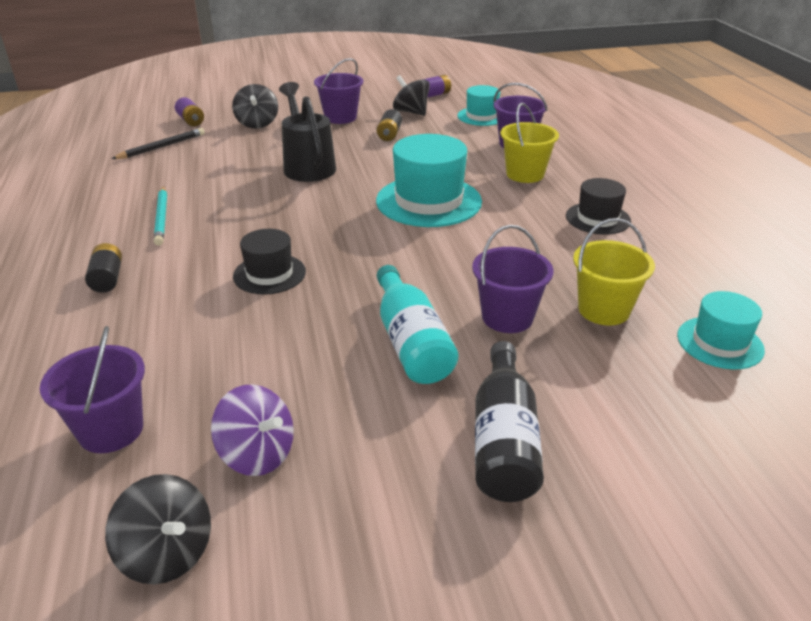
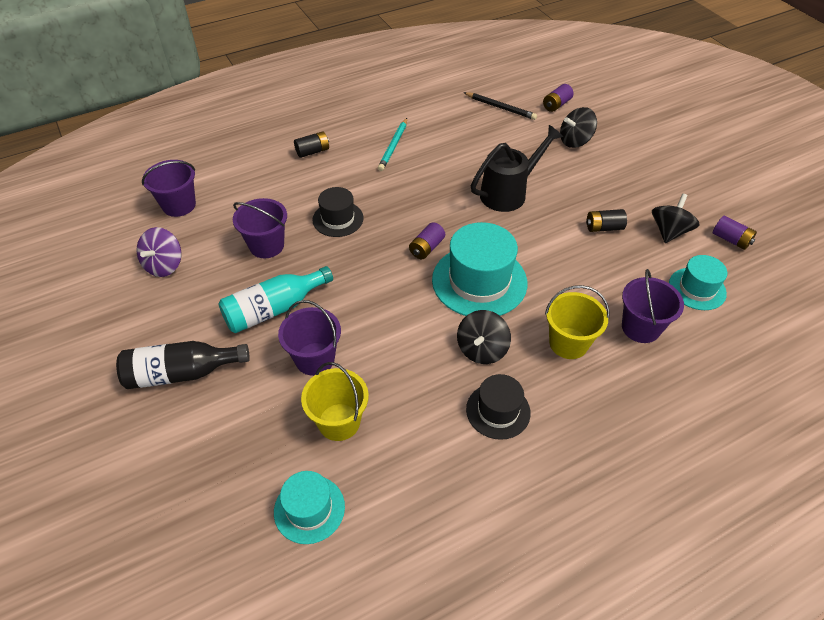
camera: 75 degrees right, 15 degrees up
black spinning top [105,474,211,584] -> black spinning top moved to [457,310,511,364]
turquoise pencil [154,186,167,246] -> turquoise pencil turned 45 degrees counterclockwise [378,118,407,171]
purple bucket [314,58,363,124] -> purple bucket moved to [233,198,287,258]
none -> purple battery [409,222,445,259]

